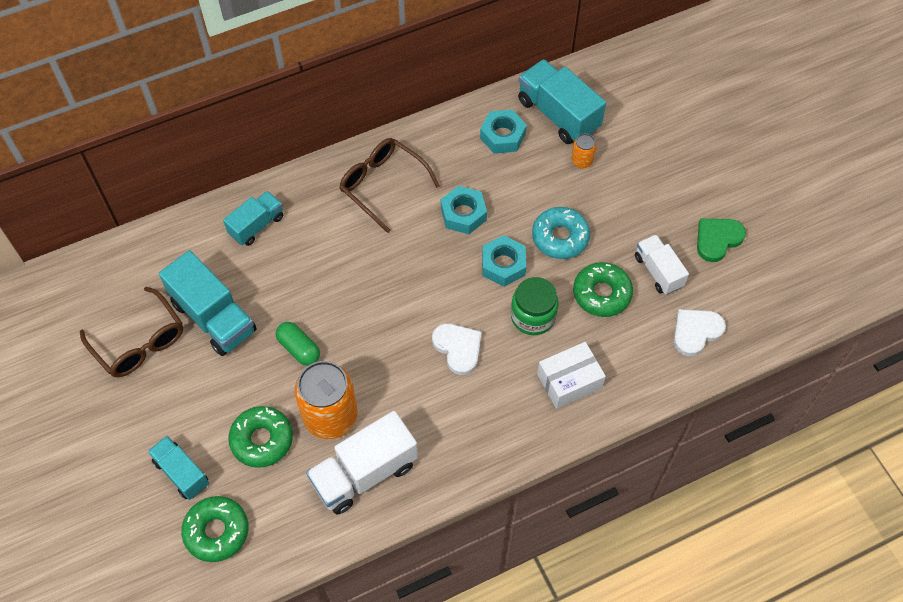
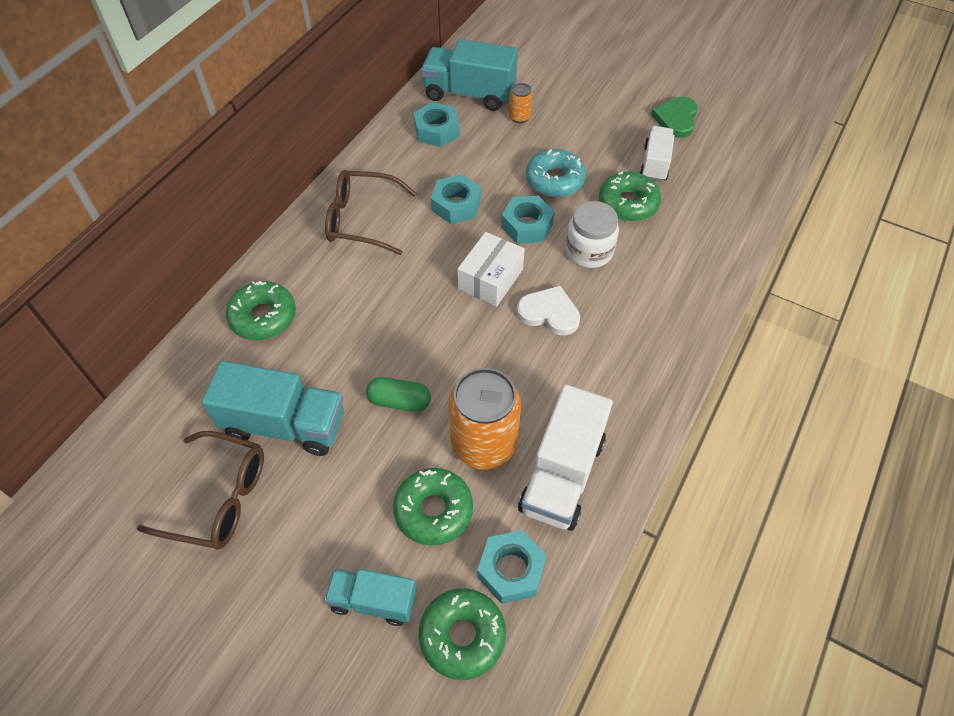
camera: 35 degrees left, 5 degrees down
turquoise truck [223,191,283,246] -> green donut [226,281,296,340]
green jar [511,277,559,335] -> white jar [566,201,619,268]
white box [537,342,606,409] -> white box moved to [457,232,525,307]
white truck [635,234,689,295] -> white truck turned 75 degrees clockwise [640,126,675,182]
white heart [674,309,726,356] -> none
none -> turquoise nut [477,530,547,604]

